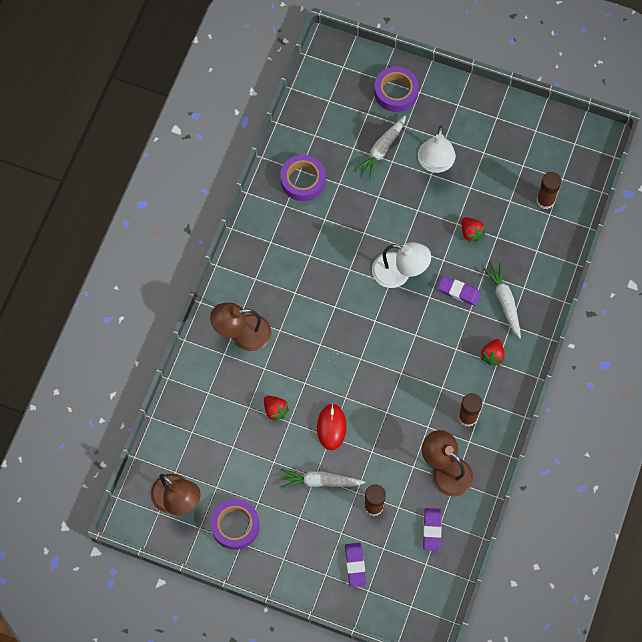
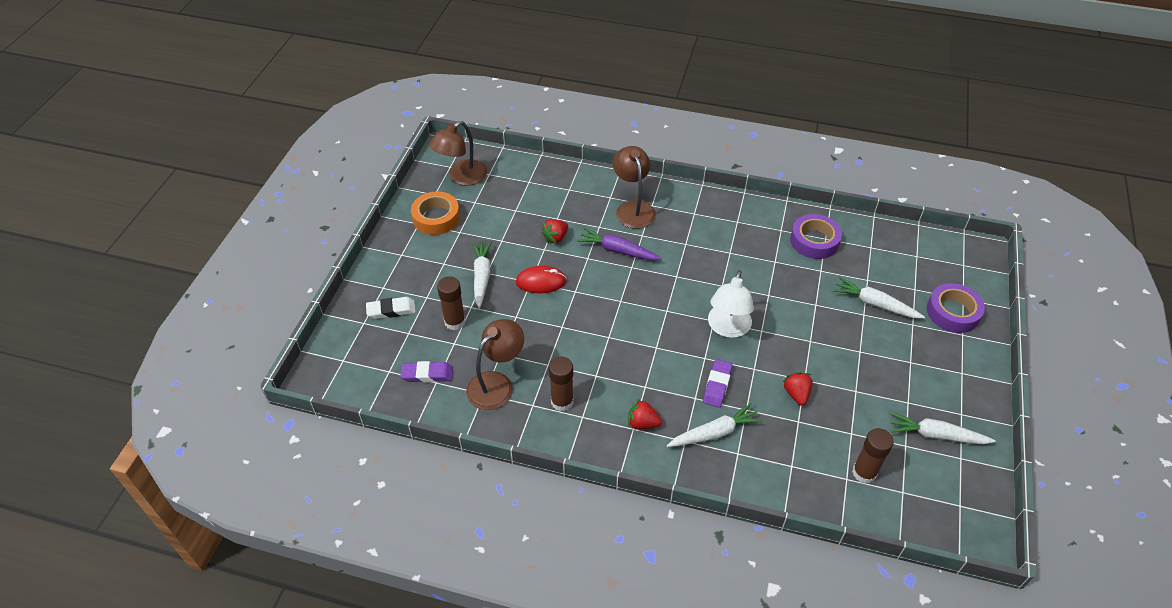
camera: 85 degrees right, 20 degrees down
purple tape [210,499,260,550] -> orange tape [411,192,460,235]
purple eraser [345,543,366,587] -> white eraser [366,297,416,319]
white lamp [418,126,456,173] -> none
red strawberry [462,217,486,243] -> red strawberry turned 120 degrees clockwise [783,372,813,405]
none -> purple carrot [577,227,661,260]
none -> white carrot [890,413,996,444]

